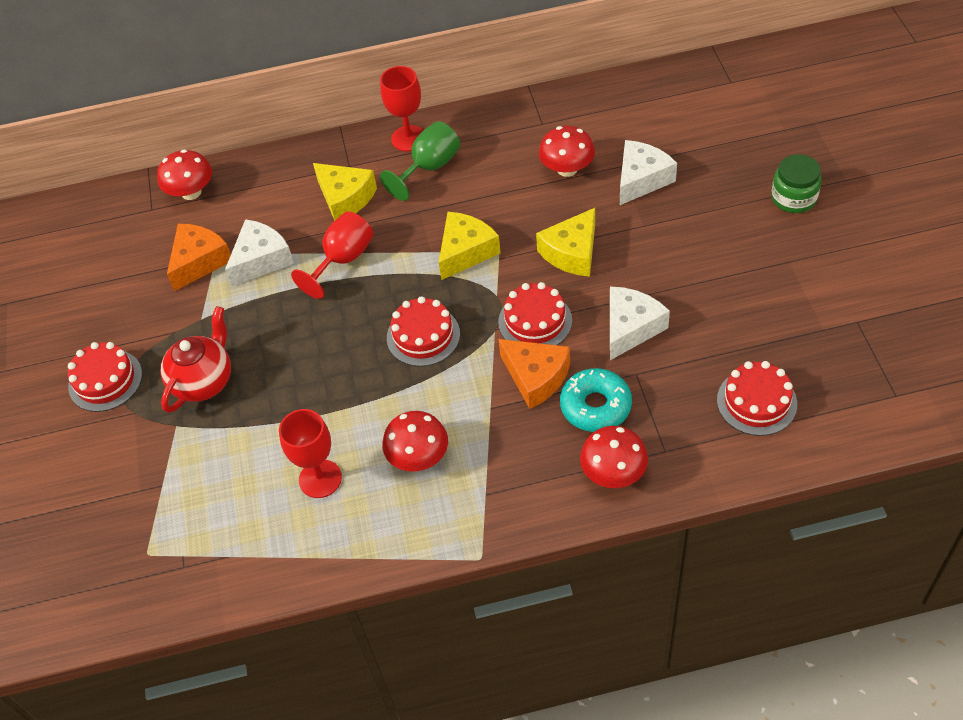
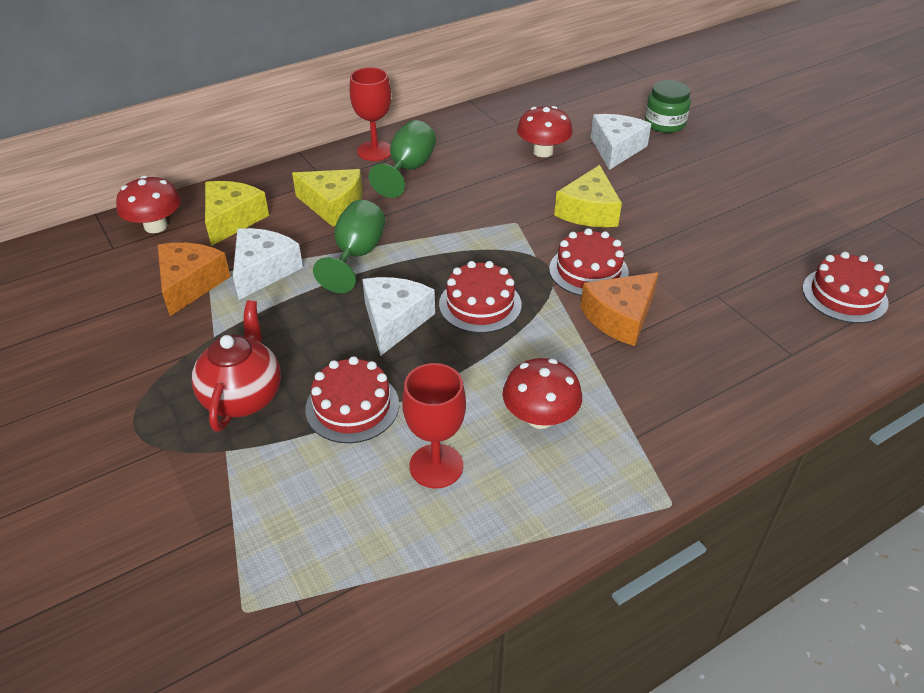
camera: 25 degrees left, 10 degrees down
red cake [68,342,142,412] -> red cake moved to [305,356,399,443]
red goblet [291,211,373,299] -> green goblet [313,200,385,293]
yellow cheese [439,212,501,280] -> yellow cheese moved to [205,181,269,246]
orange cheese [498,339,570,409] -> orange cheese turned 120 degrees clockwise [580,272,659,346]
turquoise donut [560,368,632,432] -> none
red mushroom [580,426,648,488] -> none
white cheese [610,286,670,360] -> white cheese moved to [362,277,435,356]
green jar [771,154,822,213] -> green jar moved to [645,80,691,133]

